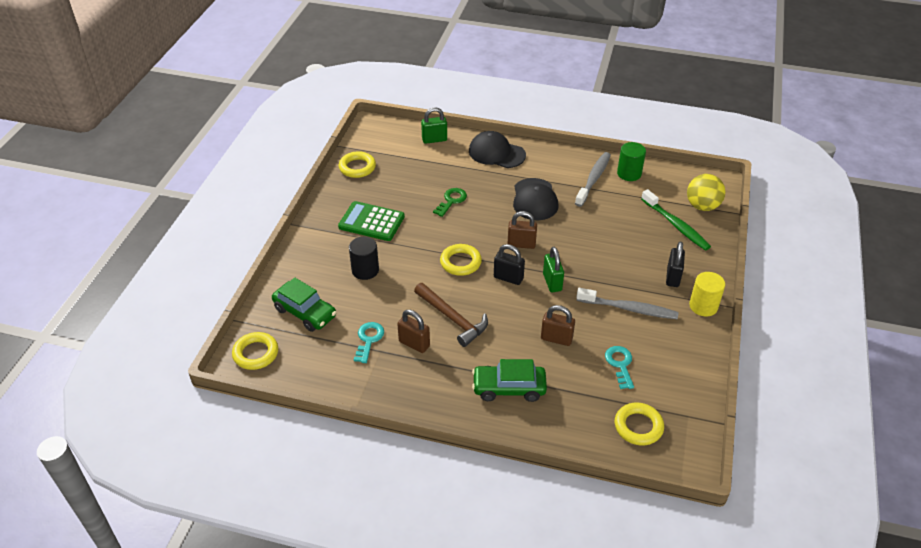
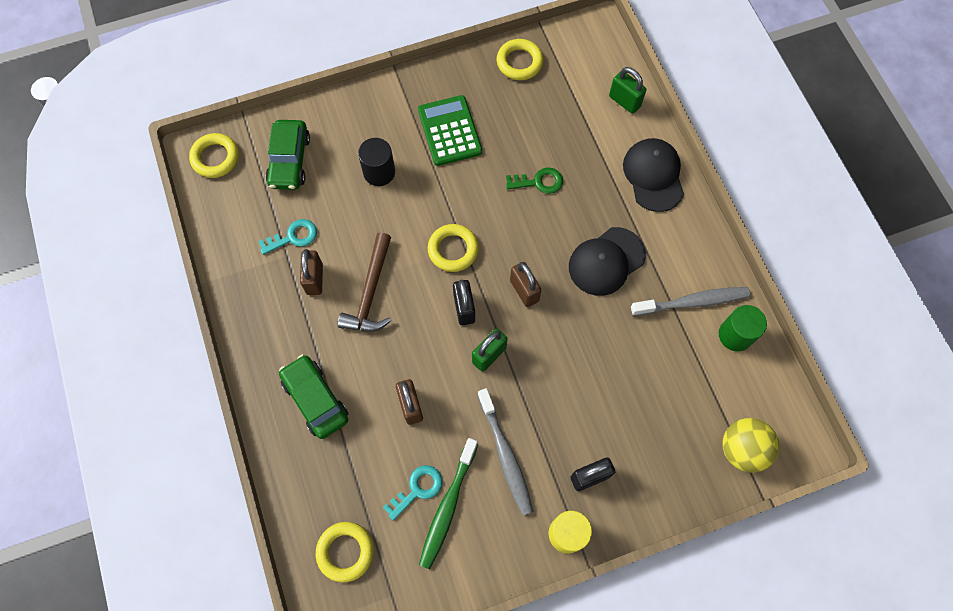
camera: 55 degrees right, 25 degrees up
green toothbrush [641,189,711,251] -> green toothbrush moved to [419,438,478,569]

